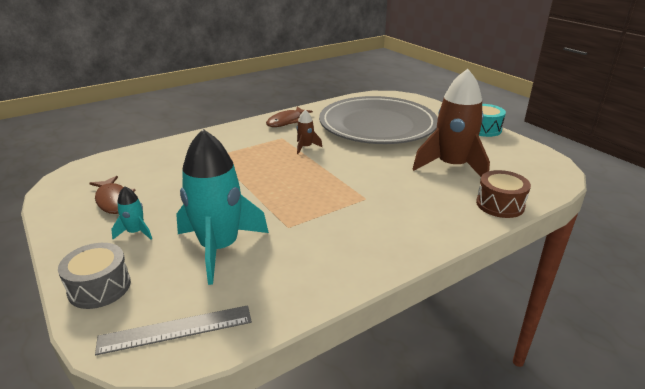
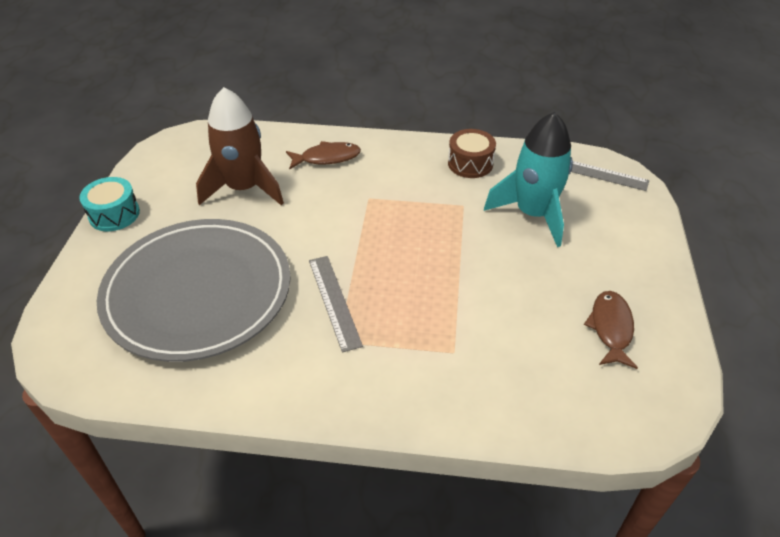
camera: 140 degrees left, 15 degrees up
grey drum [58,243,131,309] -> none
turquoise rocket [111,186,152,240] -> none
brown fish [266,106,313,127] -> brown fish moved to [286,141,361,170]
brown rocket [297,110,323,154] -> grey ruler [309,256,363,352]
brown drum [476,170,531,218] -> brown drum moved to [448,129,496,178]

